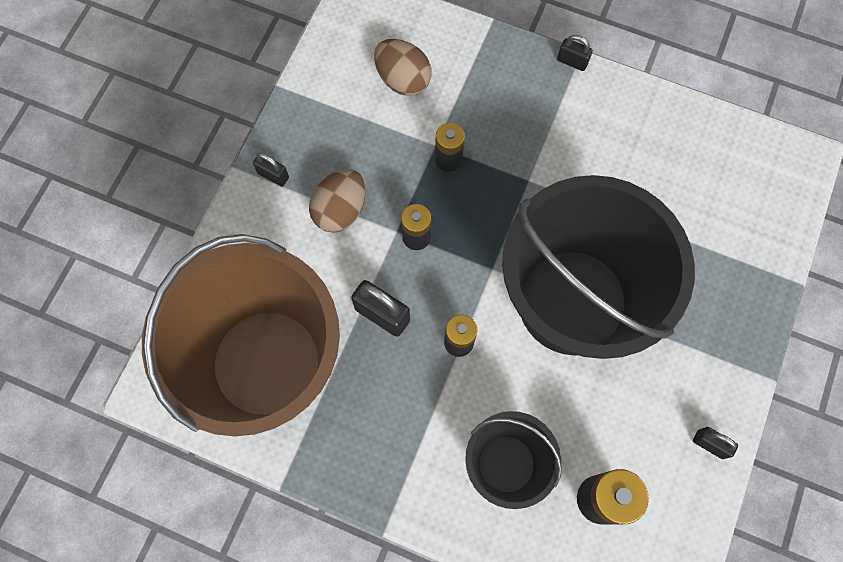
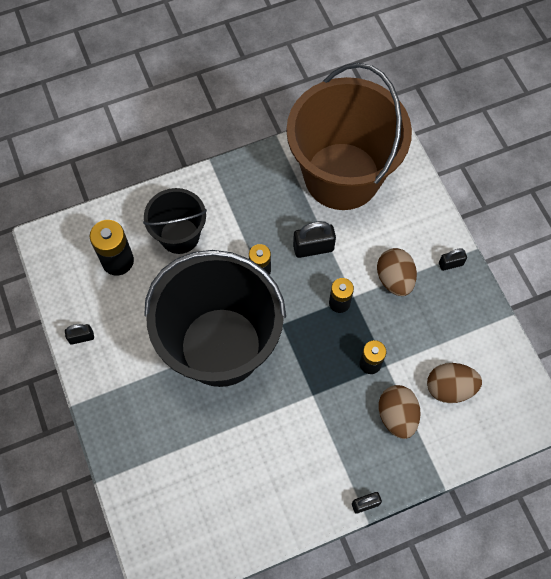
camera: 135 degrees right, 5 degrees down
none -> brown egg [379,385,421,439]

